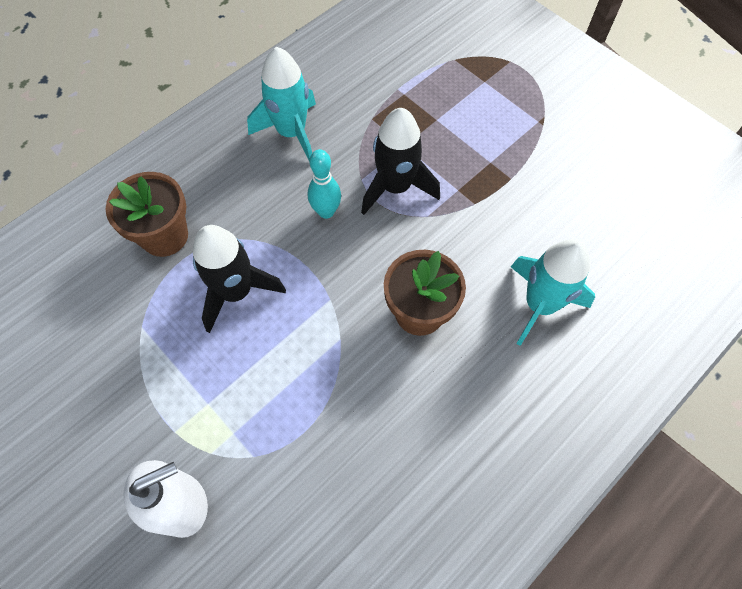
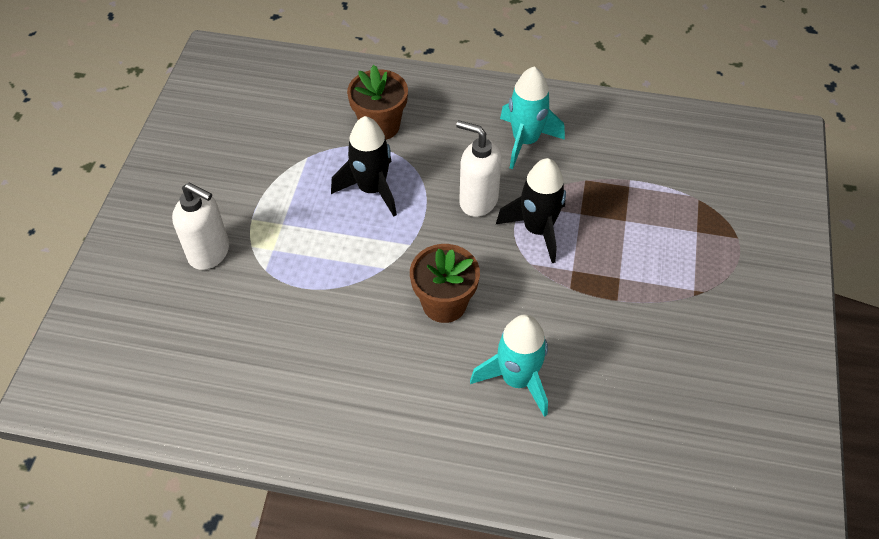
camera: 55 degrees right, 10 degrees down
turquoise bowling pin [308,149,341,219] -> white soap dispenser [456,121,502,217]

